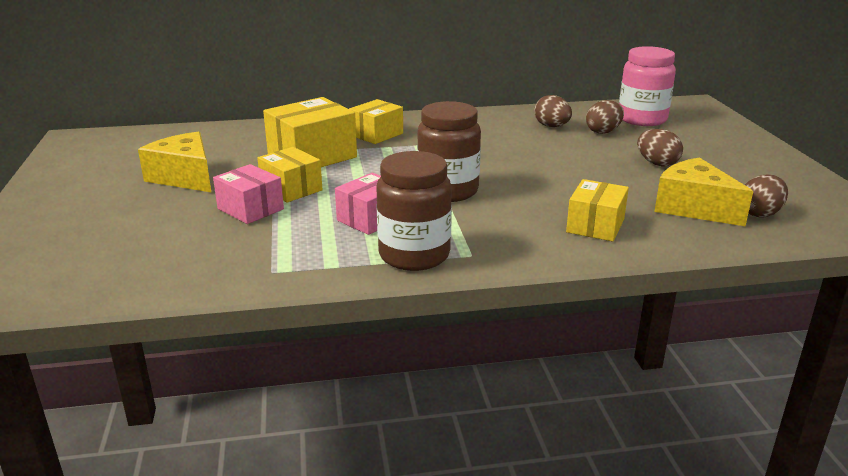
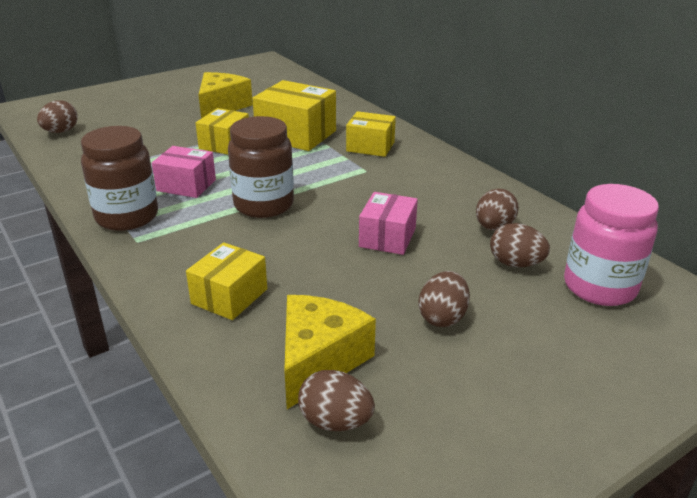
camera: 65 degrees right, 5 degrees up
pink box [213,164,284,224] -> pink box moved to [359,192,418,255]
yellow box [566,179,629,241] -> yellow box turned 60 degrees counterclockwise [186,242,267,320]
none -> brown egg [37,100,78,133]

